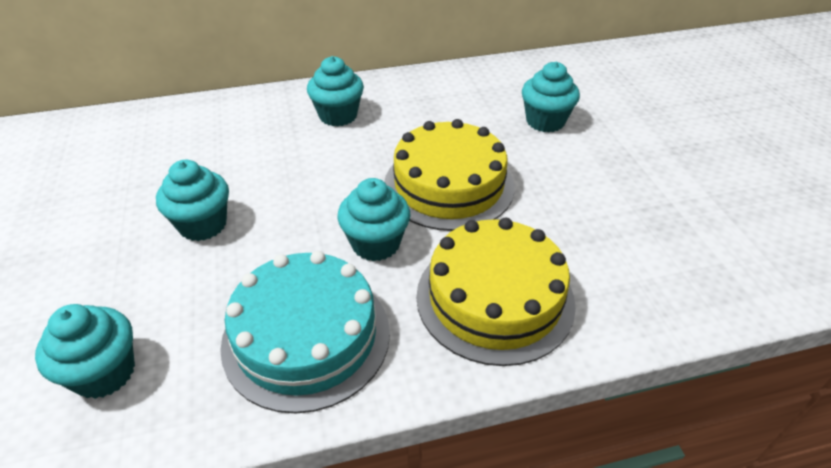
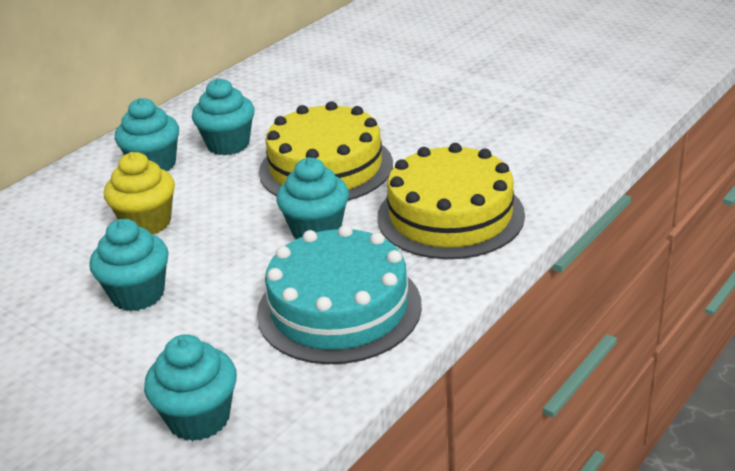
camera: 35 degrees left, 10 degrees down
turquoise cupcake [522,62,580,132] -> turquoise cupcake moved to [192,78,254,155]
none -> yellow cupcake [104,152,175,235]

